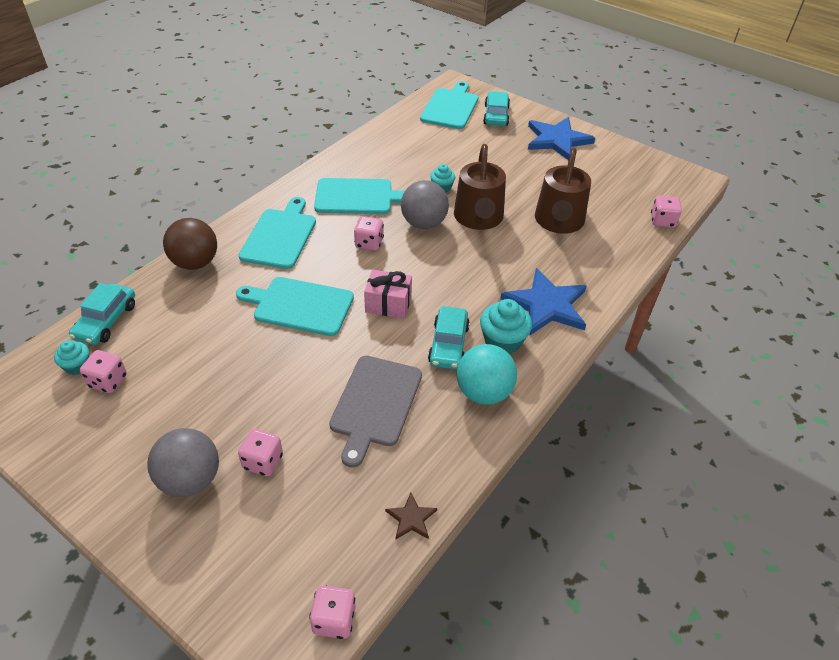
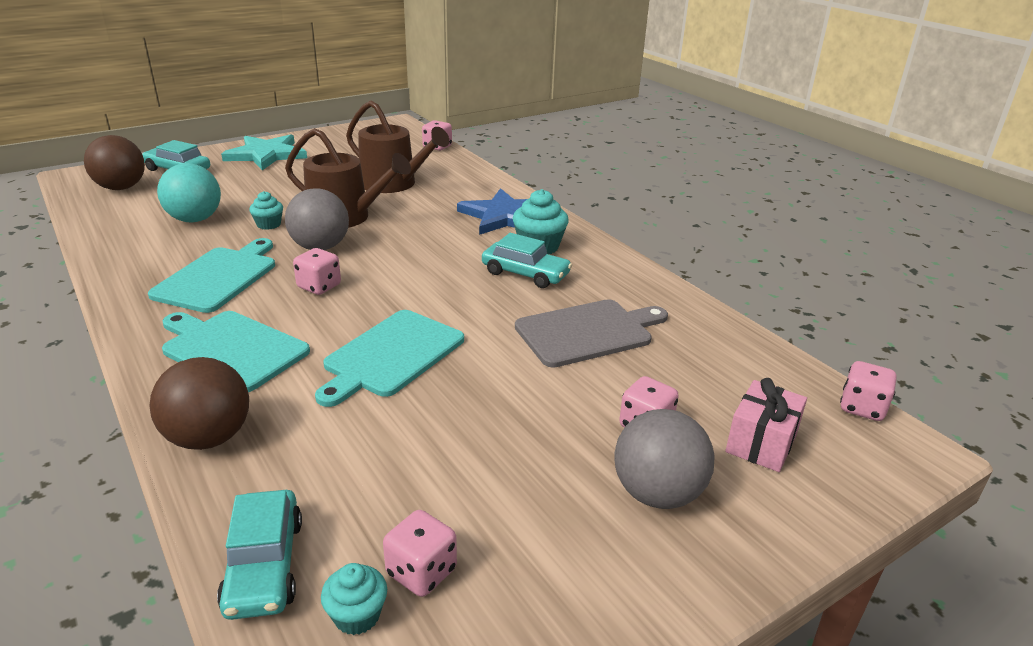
camera: 70 degrees left, 15 degrees down
turquoise car [69,283,135,345] -> turquoise car turned 45 degrees clockwise [217,490,302,620]
grey cutting board [329,356,422,468] -> grey cutting board turned 60 degrees counterclockwise [515,299,668,368]
pink gift [364,270,412,319] -> pink gift moved to [725,378,807,472]
brown star [385,493,437,539] -> none
turquoise cutting board [420,81,478,129] -> brown ball [84,135,145,190]
turquoise ball [457,344,517,405] -> turquoise ball moved to [157,163,221,222]
blue star [528,117,595,160] -> turquoise star [221,134,307,170]

